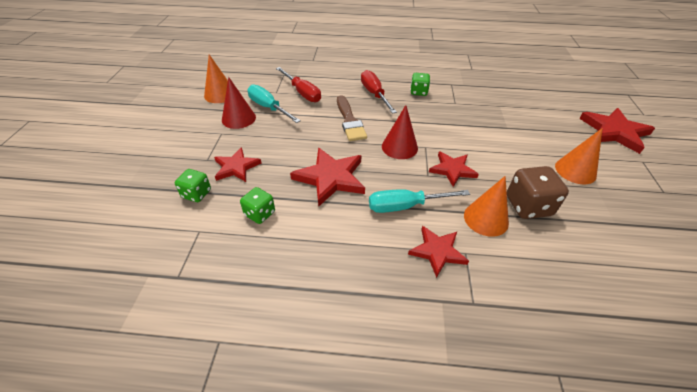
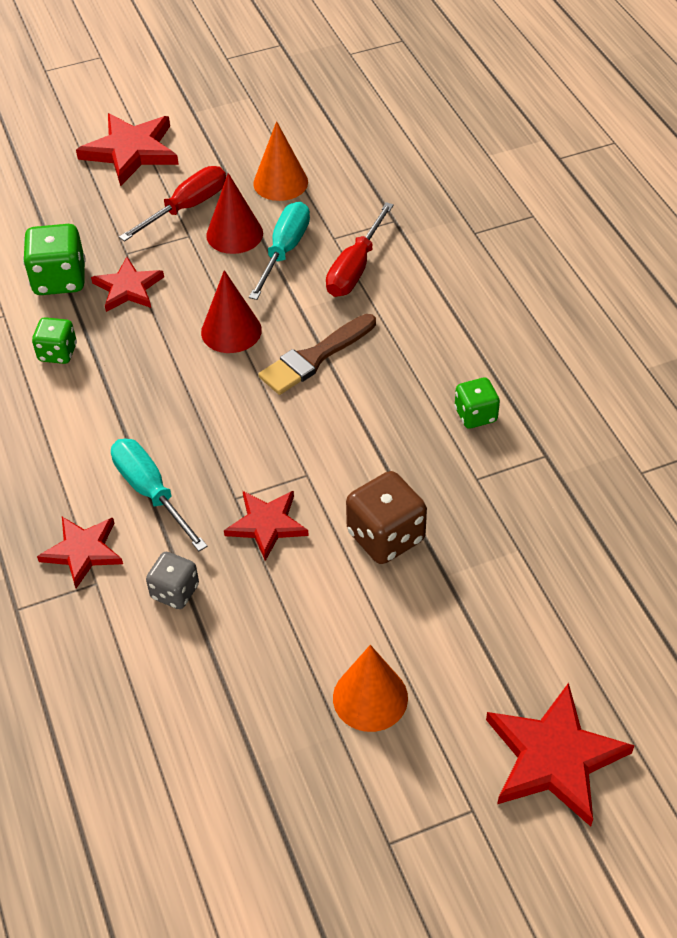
camera: 65 degrees right, 5 degrees up
green dice [175,169,211,202] -> green dice [23,224,86,295], size x1.60
red star [290,148,365,207] -> red star moved to [76,113,179,186]
red screwdriver [361,70,397,114] -> red screwdriver moved to [119,166,226,242]
red cone [382,105,418,159] -> red cone moved to [201,270,262,353]
orange cone [464,176,509,237] -> grey dice [146,552,199,609]
brown dice [507,166,569,219] -> brown dice moved to [346,471,427,564]

